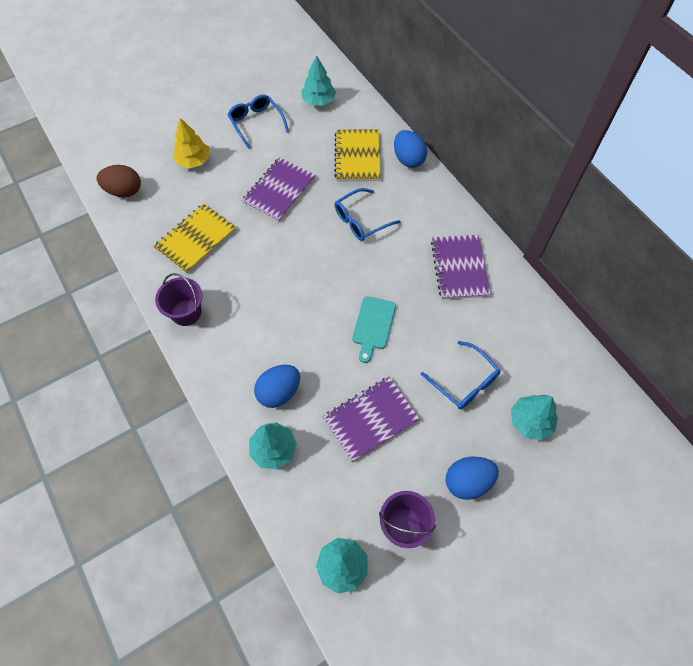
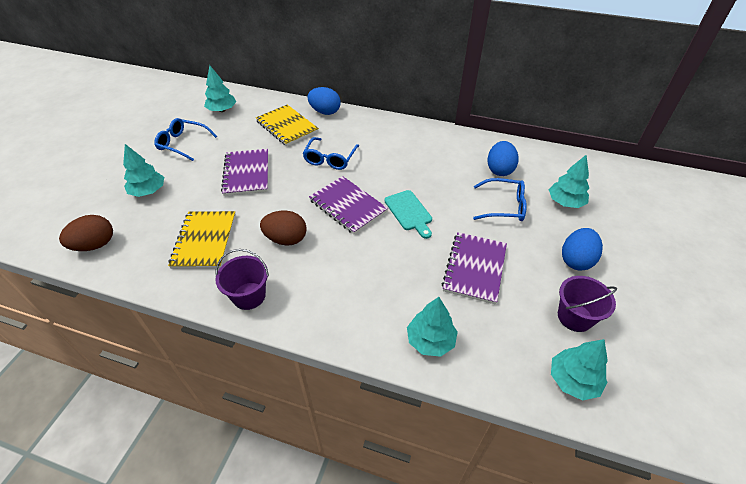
camera: 40 degrees left, 15 degrees down
yellow tree [173,118,210,168] -> turquoise tree [123,144,164,197]
blue egg [254,365,300,408] -> blue egg moved to [488,141,519,176]
purple notebook [431,235,491,299] -> purple notebook moved to [309,176,388,234]
none -> brown egg [260,211,307,246]

